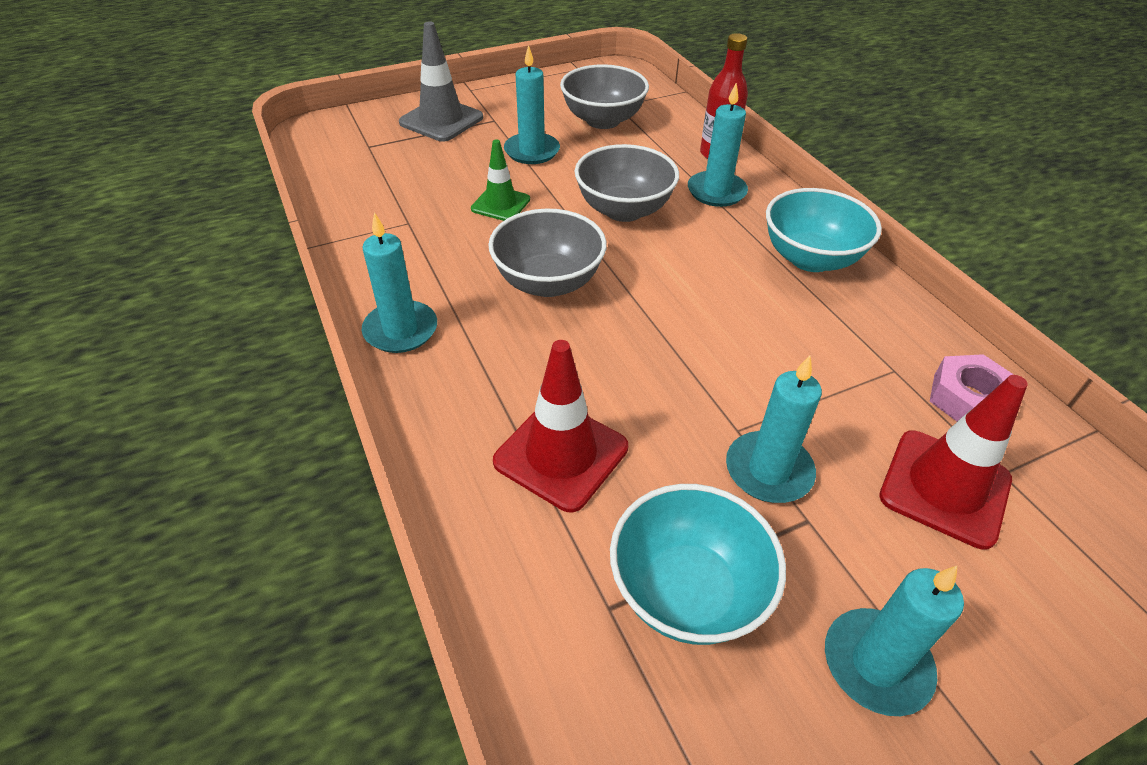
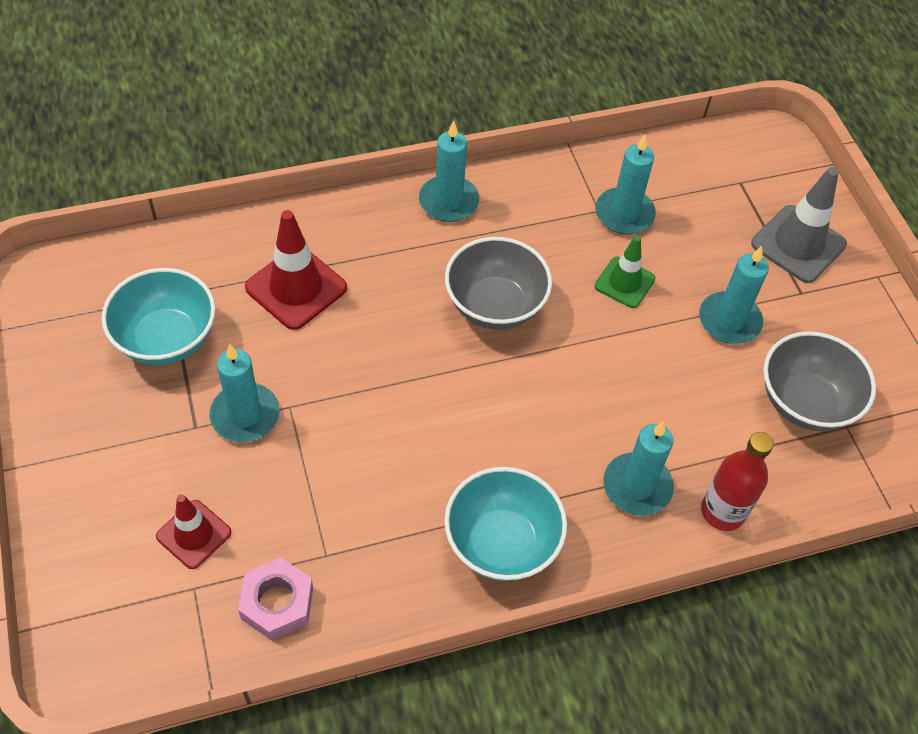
camera: 95 degrees right, 10 degrees up
grey bowl [575,144,679,222] -> none
turquoise candle [825,566,964,716] -> turquoise candle moved to [595,135,656,234]
red traffic cone [879,375,1028,550] -> red traffic cone [156,494,232,569], size x0.64

